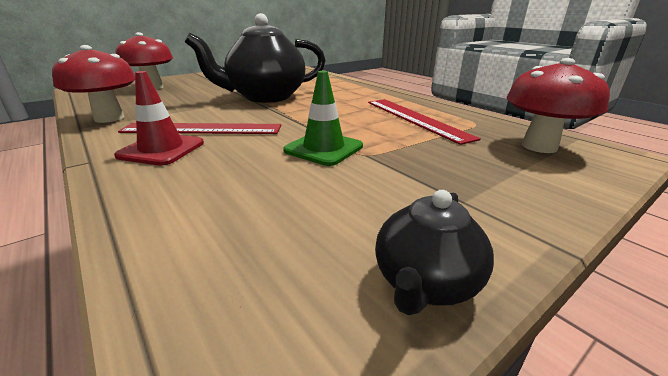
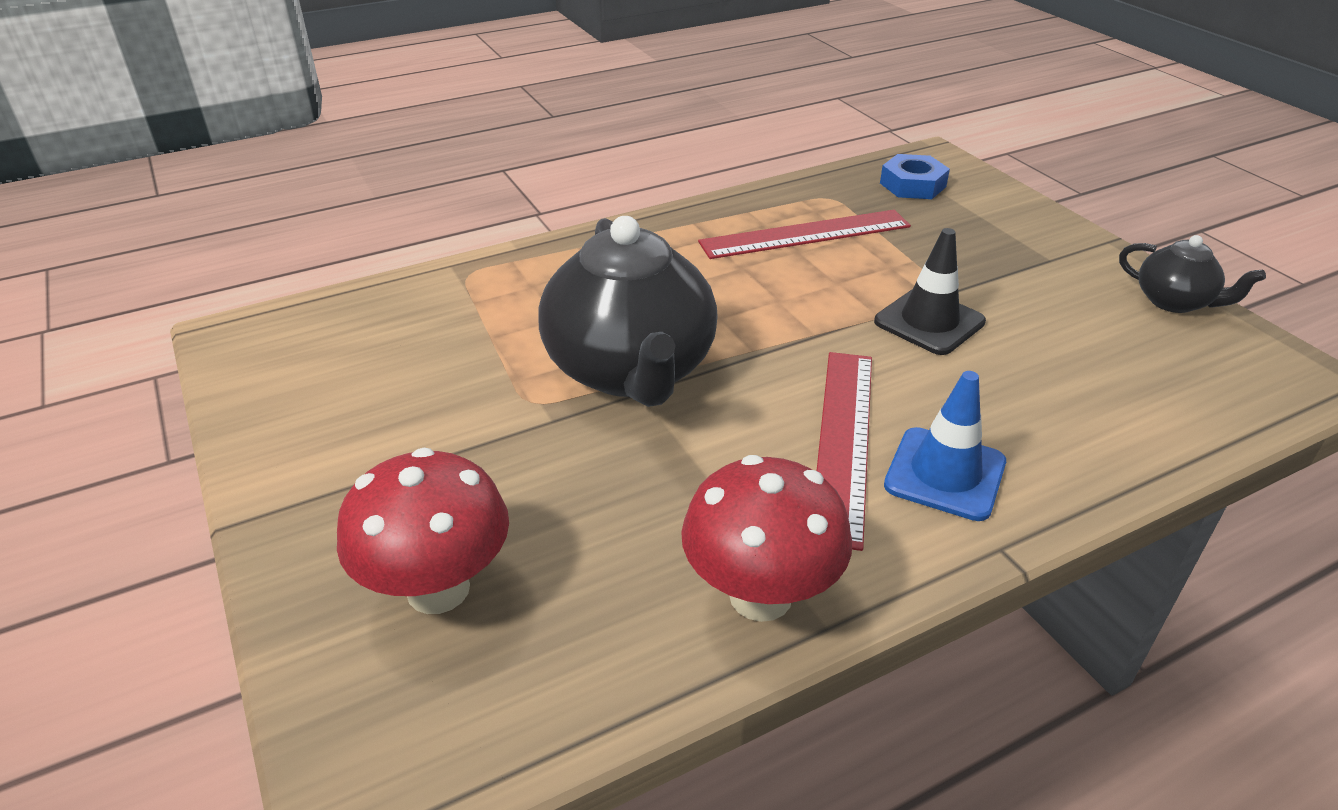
camera: 80 degrees left, 10 degrees up
red traffic cone [114,71,204,166] -> blue traffic cone [884,371,1006,521]
green traffic cone [283,71,363,166] -> black traffic cone [874,228,986,355]
red mushroom [506,58,610,153] -> blue nut [880,154,950,199]

